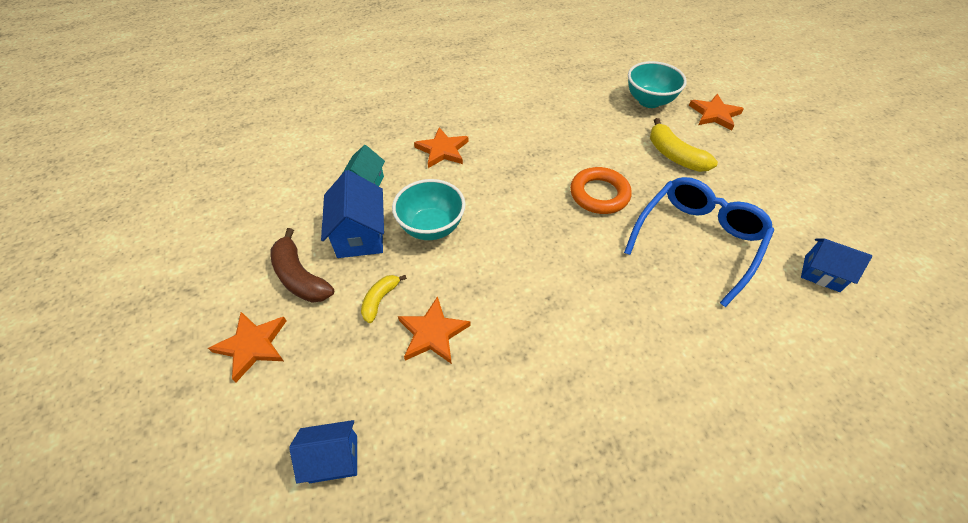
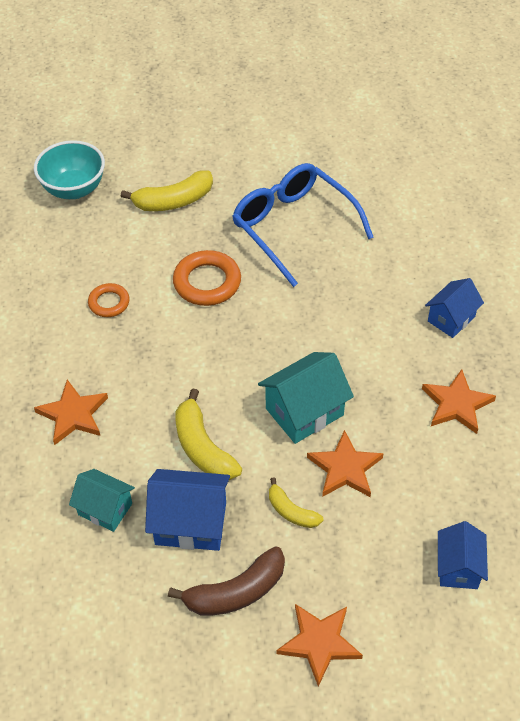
camera: 75 degrees left, 0 degrees up
turquoise bowl [392,179,465,240] -> yellow banana [175,388,242,480]
orange star [689,94,744,131] -> orange star moved to [422,369,496,434]
blue house [801,238,872,292] -> blue house moved to [425,278,484,338]
none -> orange ring [88,283,129,317]
none -> turquoise house [258,352,354,444]

